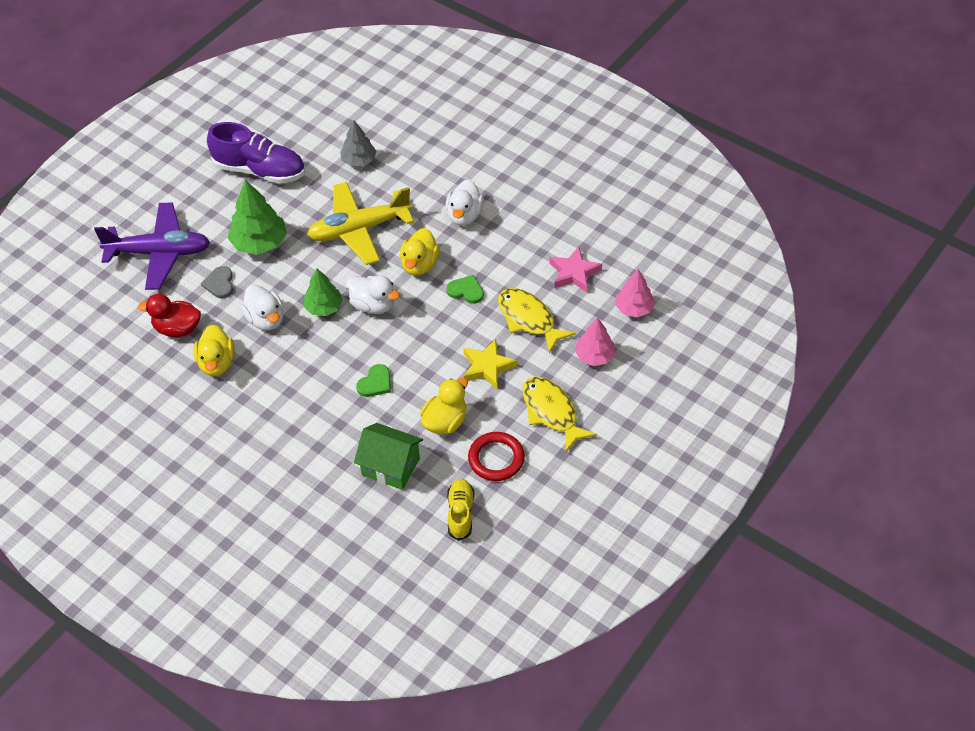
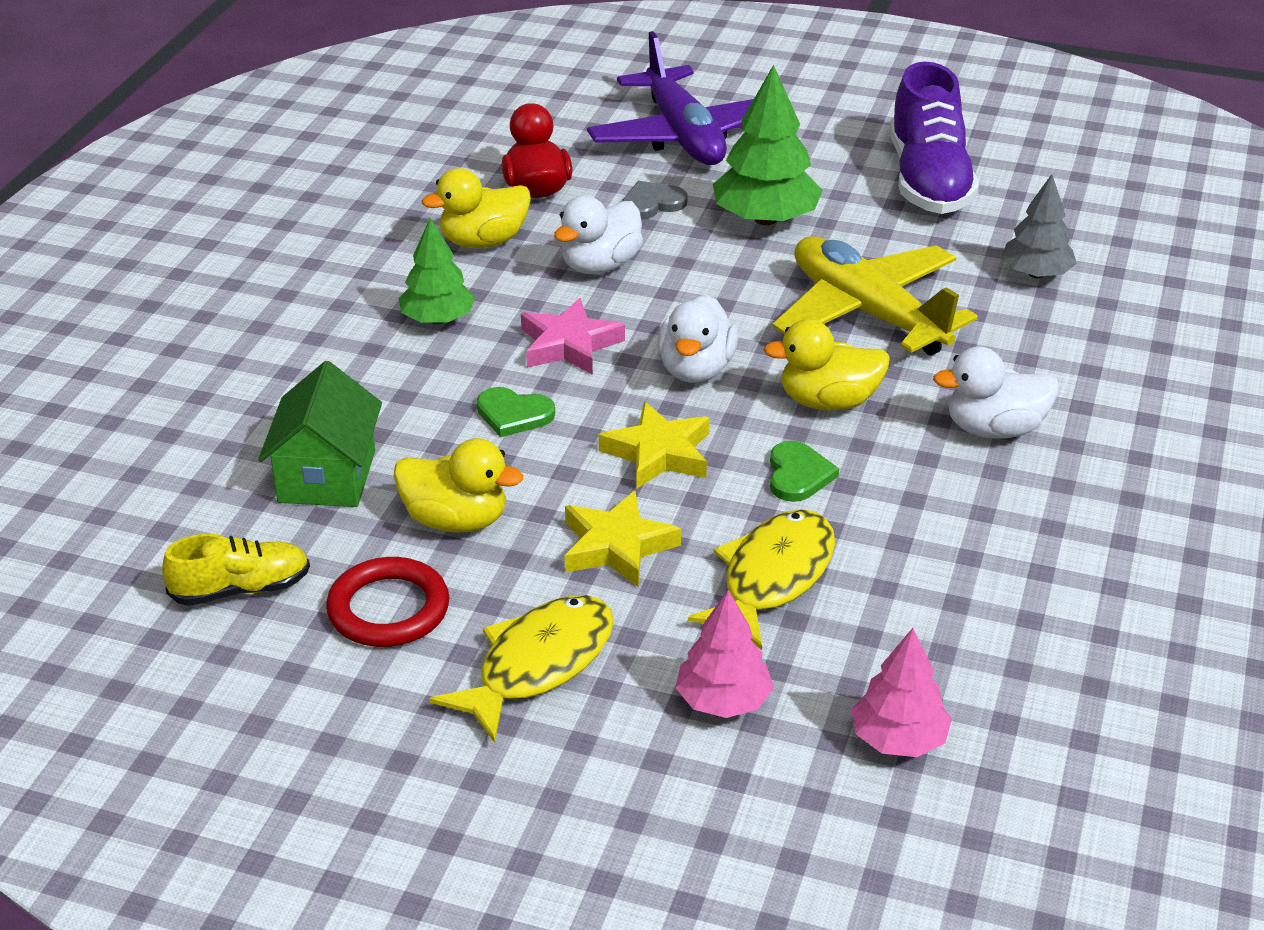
camera: 70 degrees right, 15 degrees down
green tree [304,269,343,316] -> green tree moved to [399,218,475,324]
pink star [549,246,602,292] -> pink star moved to [521,298,625,375]
none -> yellow star [599,402,710,489]

